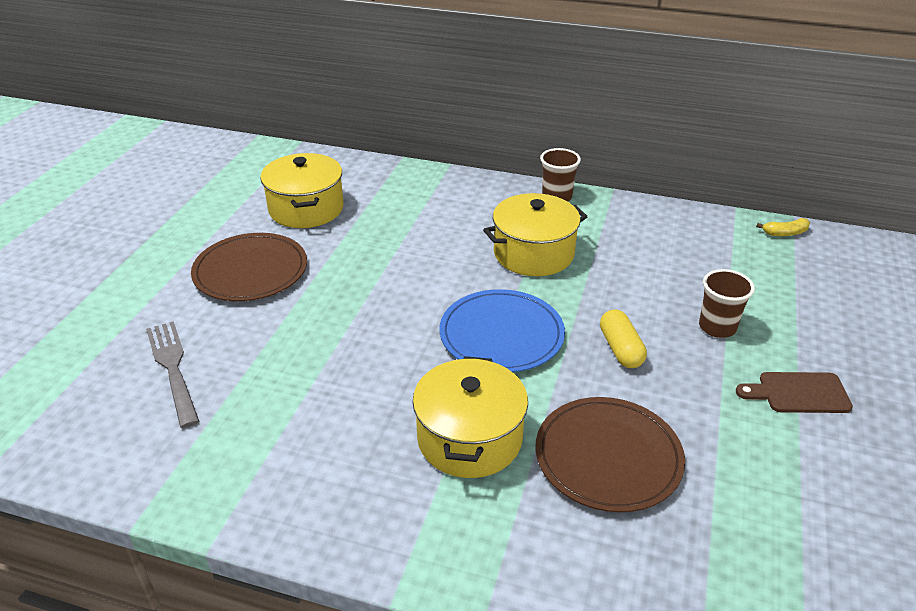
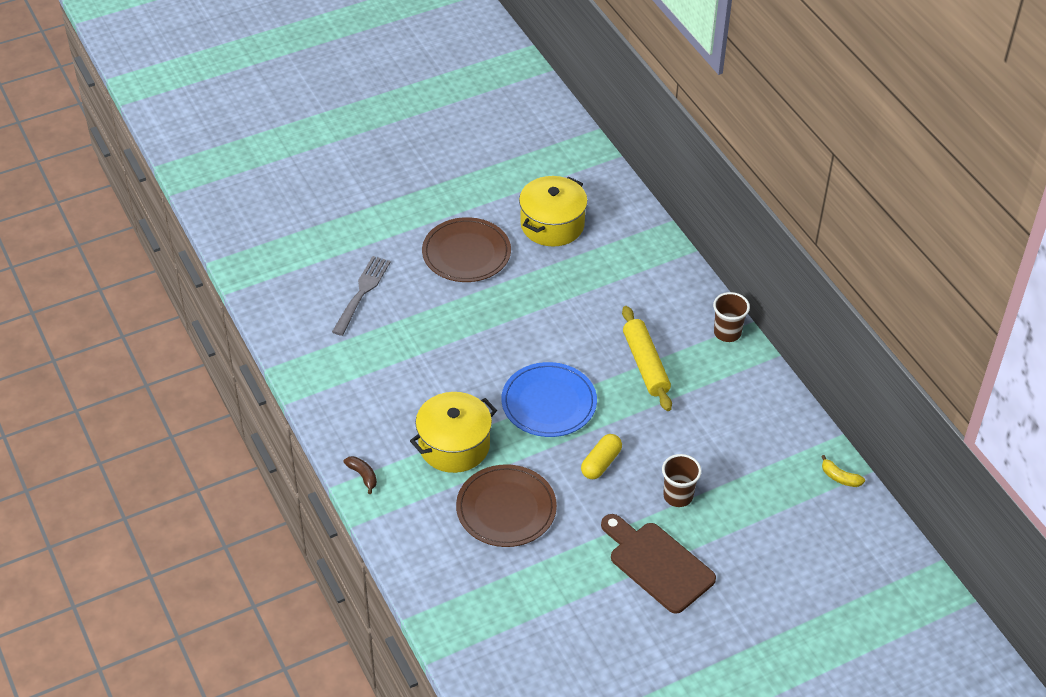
camera: 45 degrees right, 10 degrees up
yellow pot [483,193,588,276] -> yellow rolling pin [622,306,672,411]
brown cutting board [736,372,853,413] -> brown cutting board [601,514,716,614], size x1.58
none -> brown banana [343,456,377,494]

